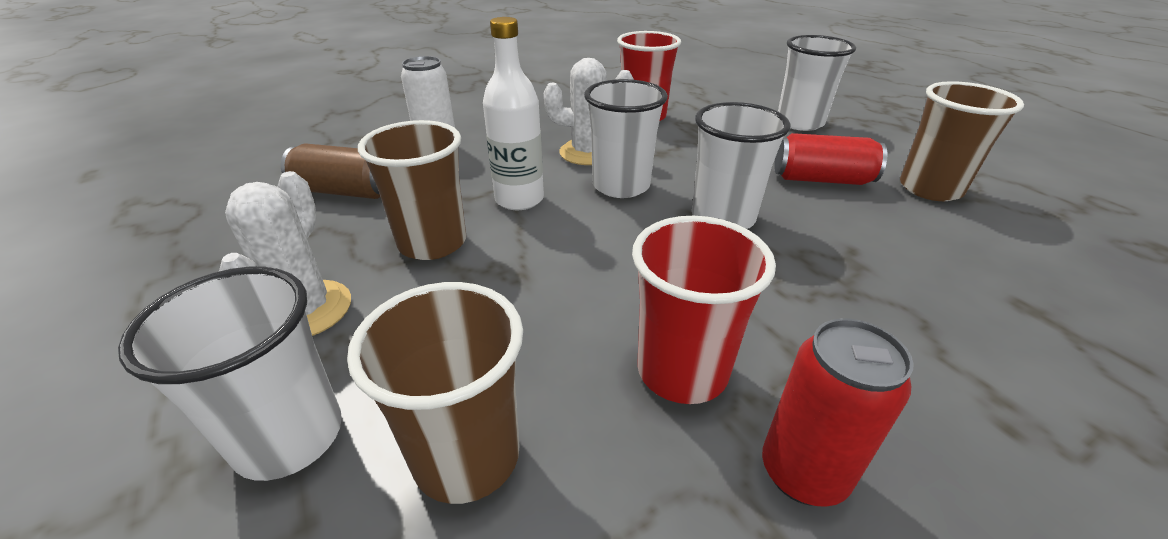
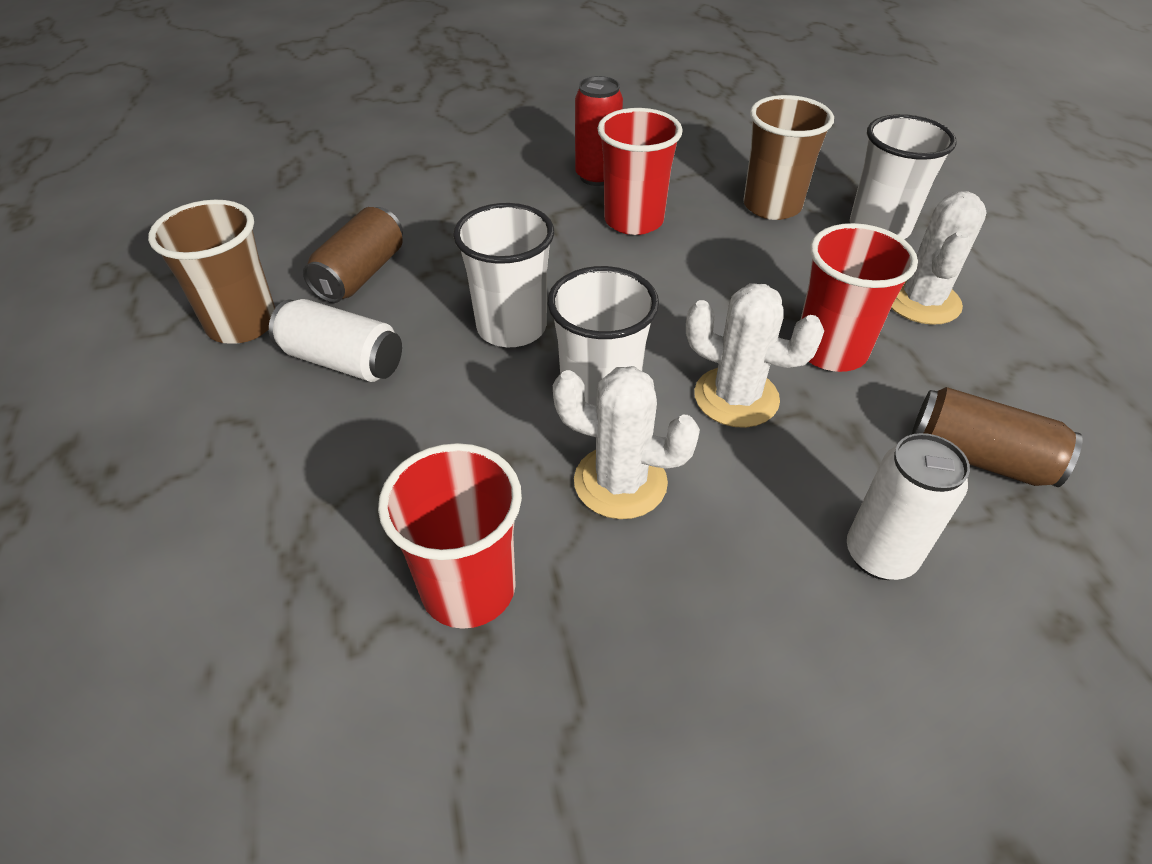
camera: 165 degrees left, 10 degrees up
brown cup [358,120,466,260] -> red cup [801,223,918,372]
white bottle [483,17,544,210] -> white cactus [686,283,824,428]
red can [774,133,887,185] -> white can [269,299,402,382]
white cup [778,35,856,131] -> none
none -> brown can [303,207,403,303]

